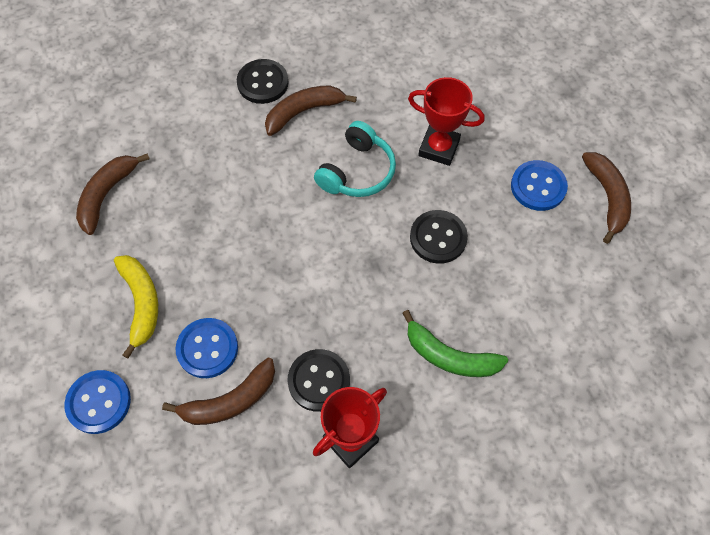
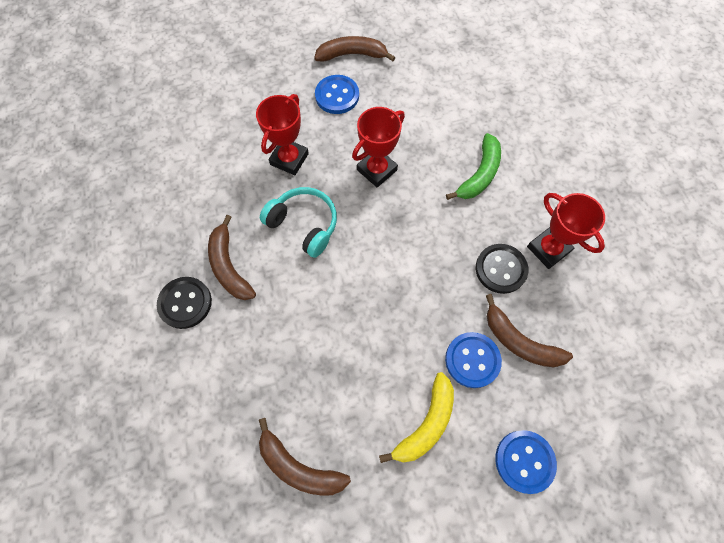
camera: 85 degrees left, 5 degrees up
yellow banana [114,255,158,358] -> yellow banana turned 135 degrees clockwise [379,372,454,463]
brown banana [162,358,275,425] -> brown banana turned 150 degrees clockwise [486,294,573,367]
black button [410,210,468,264] -> red trophy [352,107,405,187]

